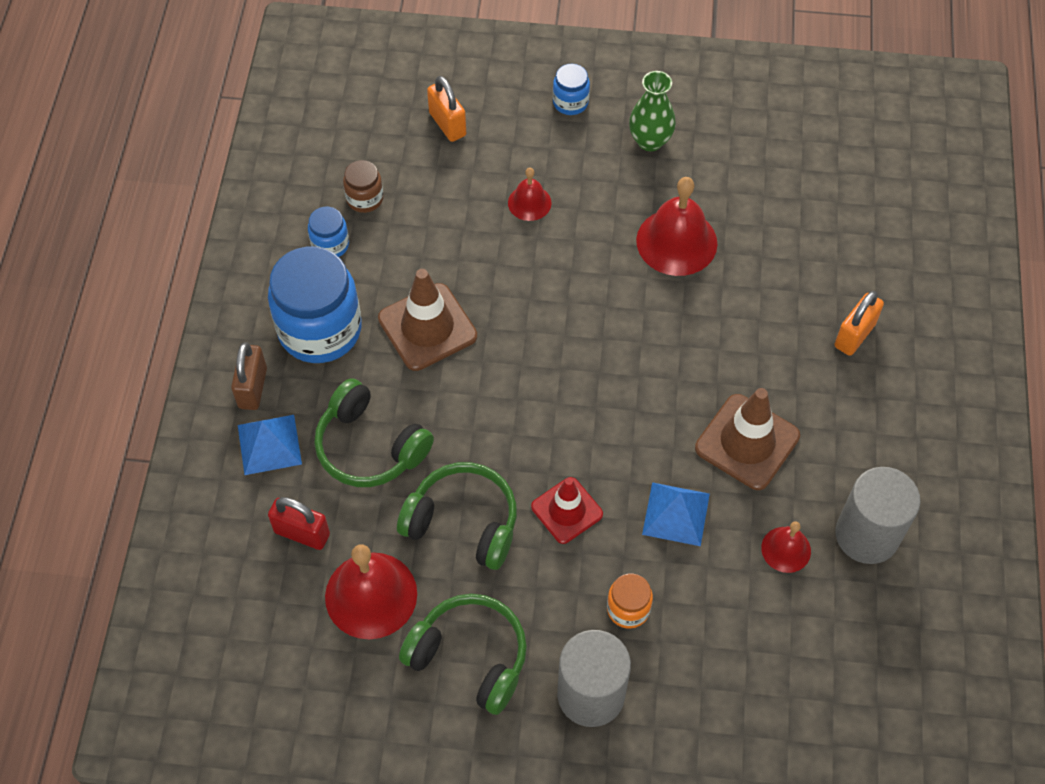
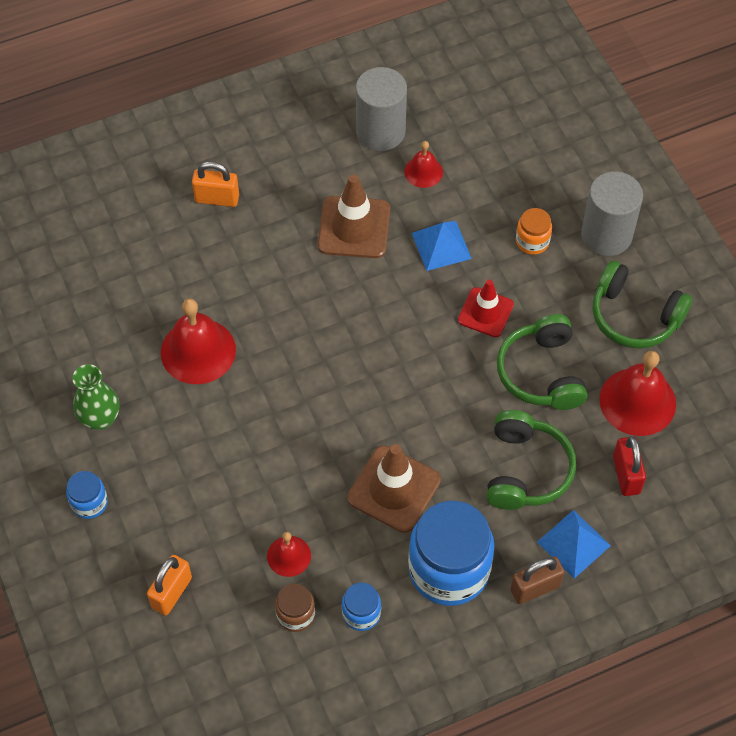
camera: 120 degrees left, 0 degrees up
green headphones [399,594,527,715] -> green headphones turned 60 degrees counterclockwise [593,261,693,349]
red bell [508,168,552,221] -> red bell moved to [267,532,311,577]

